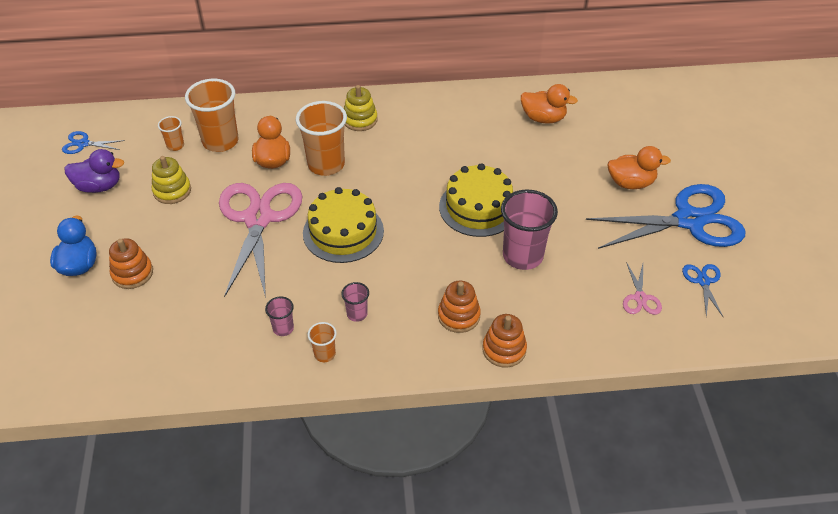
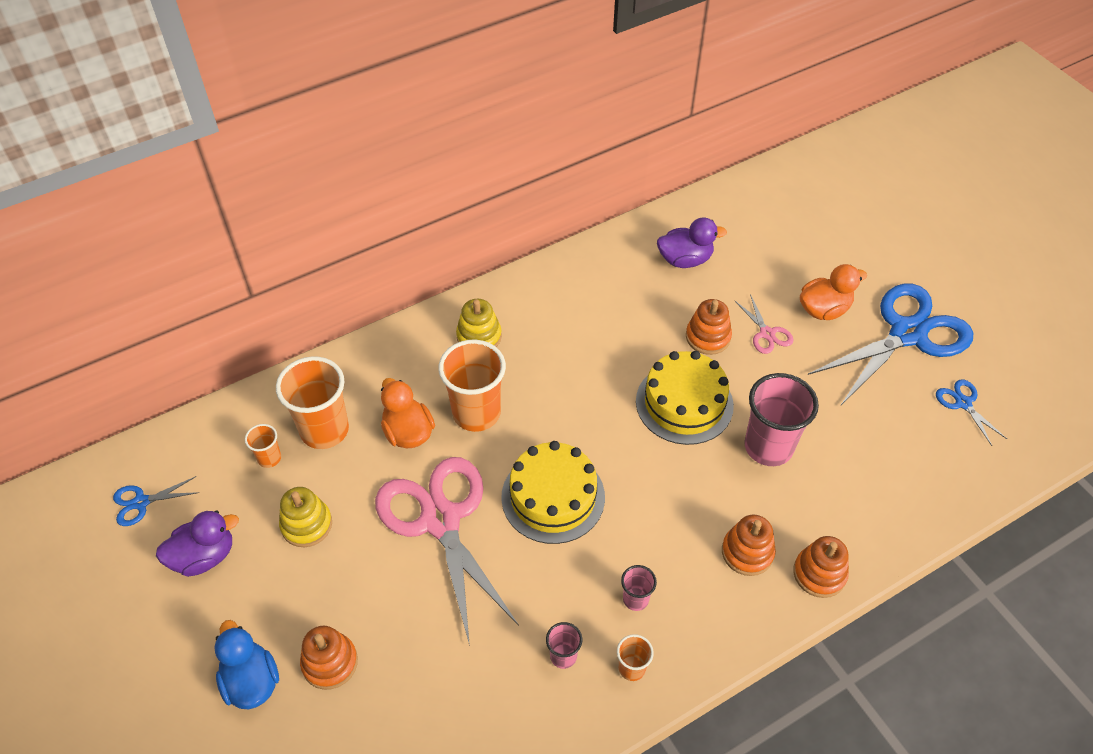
camera: 25 degrees left, 5 degrees up
orange duck [521,84,578,123] -> purple duck [657,218,727,268]
pink scissors [623,262,662,315] -> pink scissors moved to [734,294,794,354]
none -> orange stacking toy [686,299,732,355]

